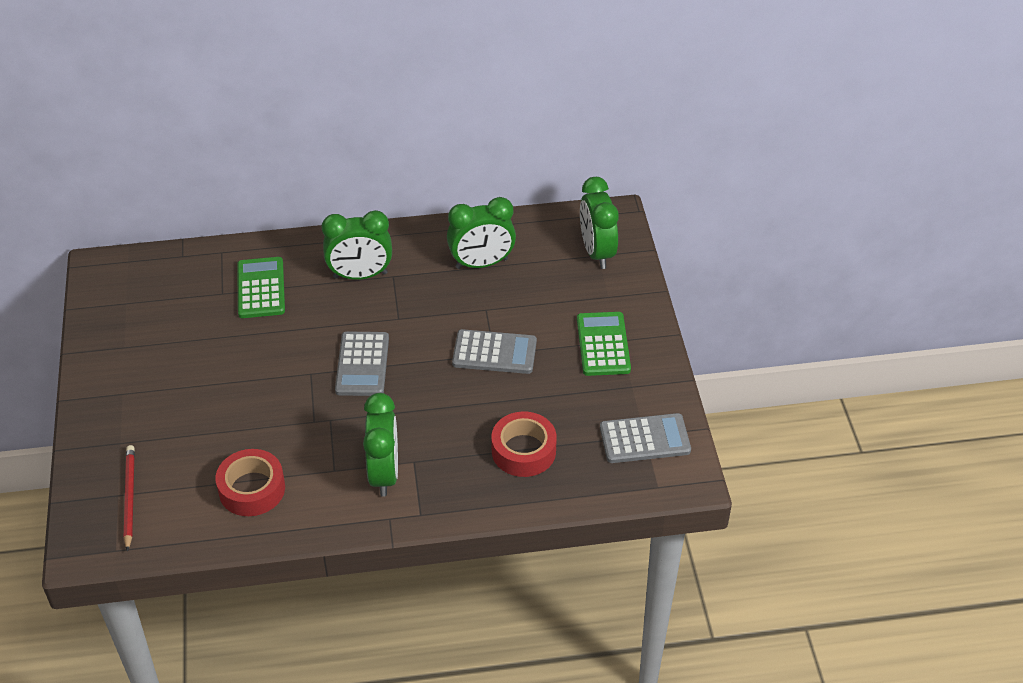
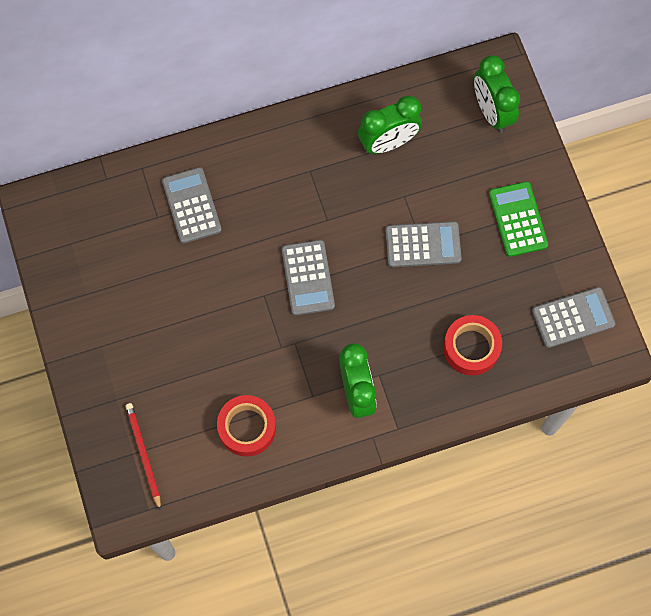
camera: 10 degrees left, 25 degrees up
green calculator [237,257,285,318] -> grey calculator [162,167,222,243]
green clock [322,210,392,280] -> none

